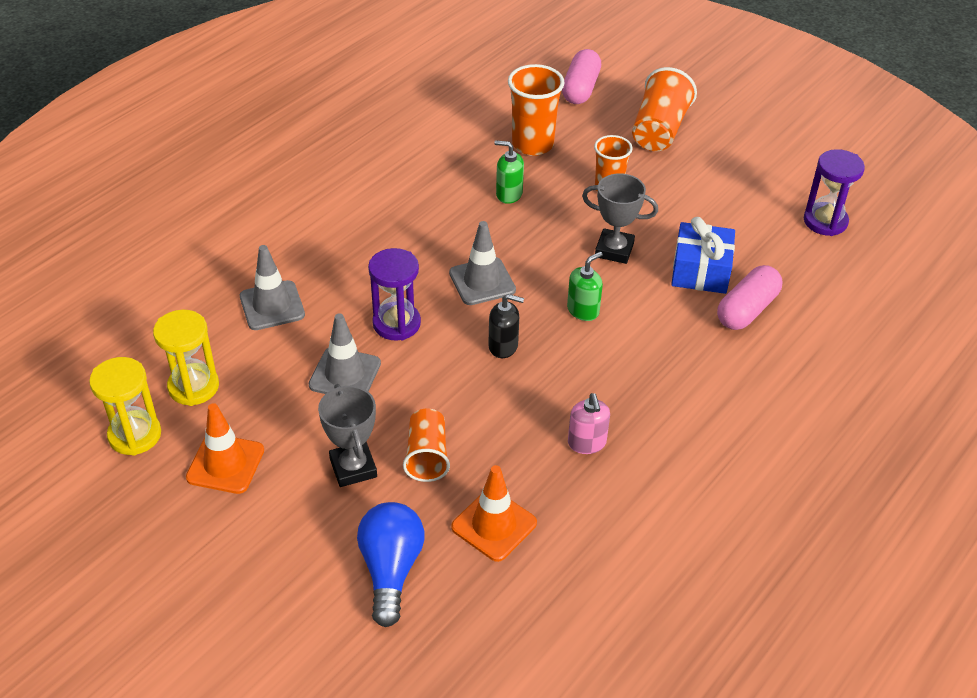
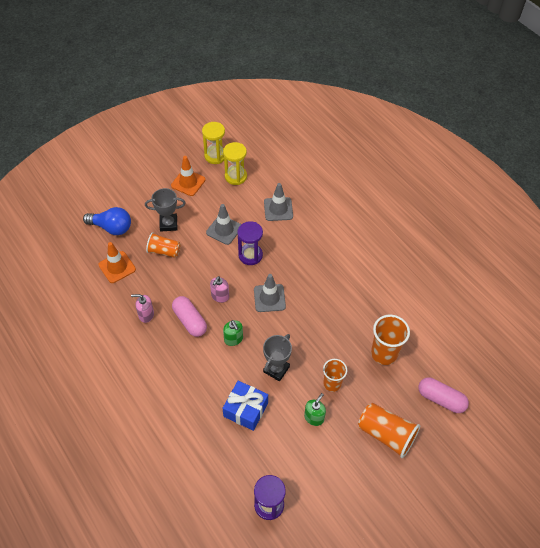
camera: 105 degrees right, 10 degrees up
black soap dispenser [488,294,524,358] -> pink soap dispenser [210,276,229,303]
green soap dispenser [494,140,524,204] -> green soap dispenser moved to [304,393,326,426]
pink capsule [717,265,782,330] -> pink capsule moved to [172,296,207,337]

